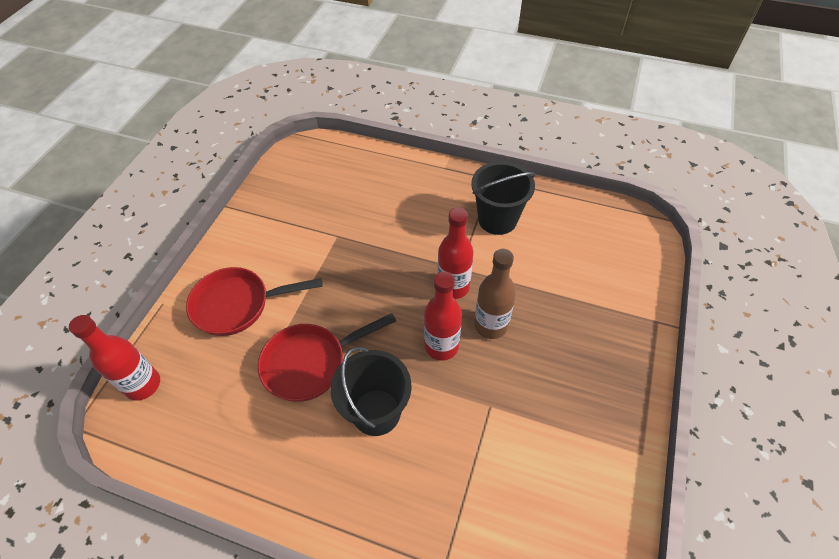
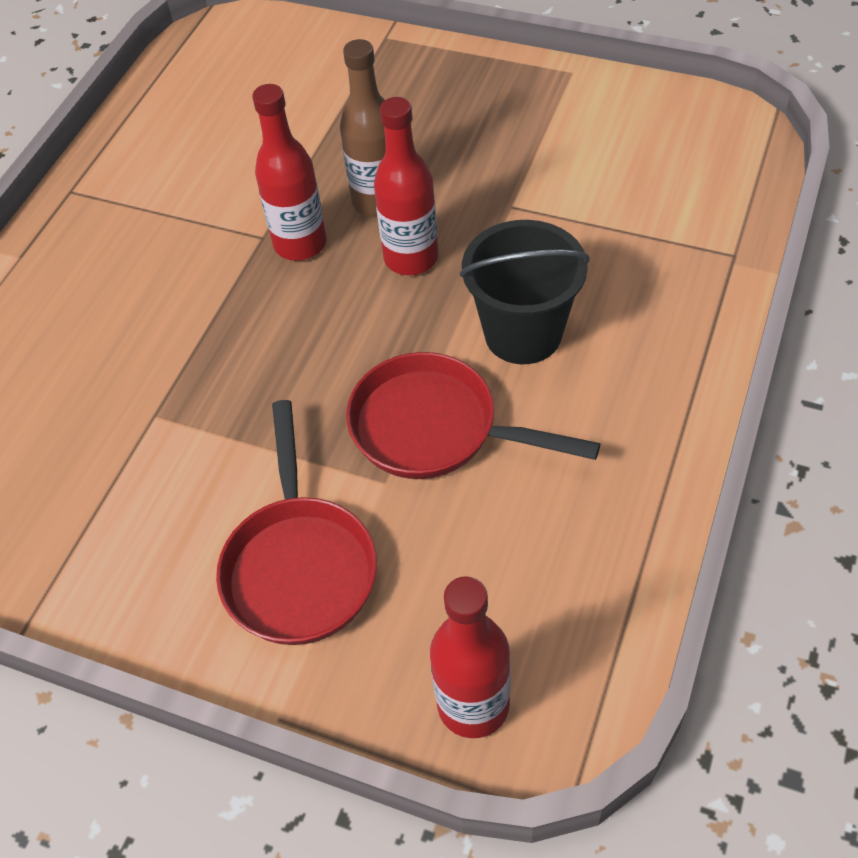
camera: 85 degrees left, 0 degrees up
red pan [258,313,396,402] -> red pan turned 135 degrees clockwise [346,352,600,479]
black bucket [471,161,536,235] -> none

